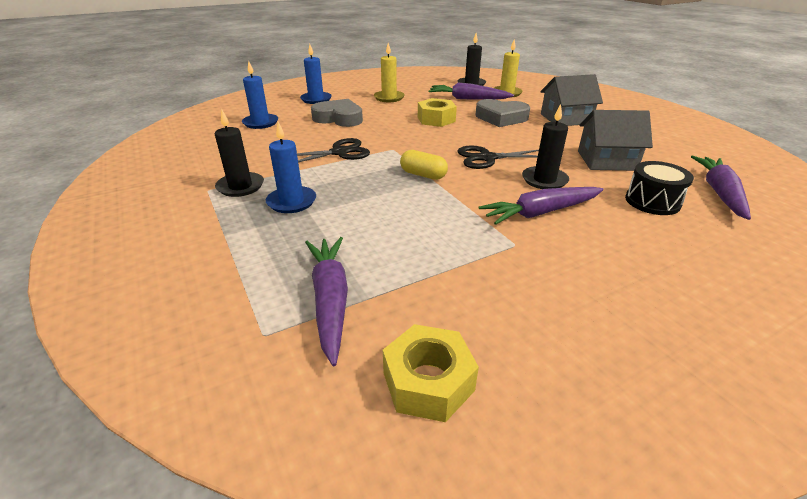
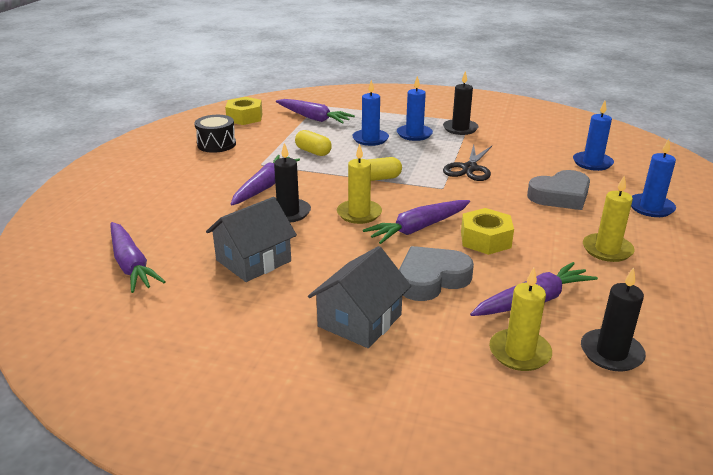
camera: 135 degrees right, 5 degrees down
black scissors [458,146,539,169] -> yellow candle [337,144,382,224]
black drum [625,161,694,215] -> black drum moved to [194,115,236,153]
none -> yellow capsule [295,130,332,156]
none -> blue candle [352,80,389,146]
none -> purple carrot [363,200,470,244]

